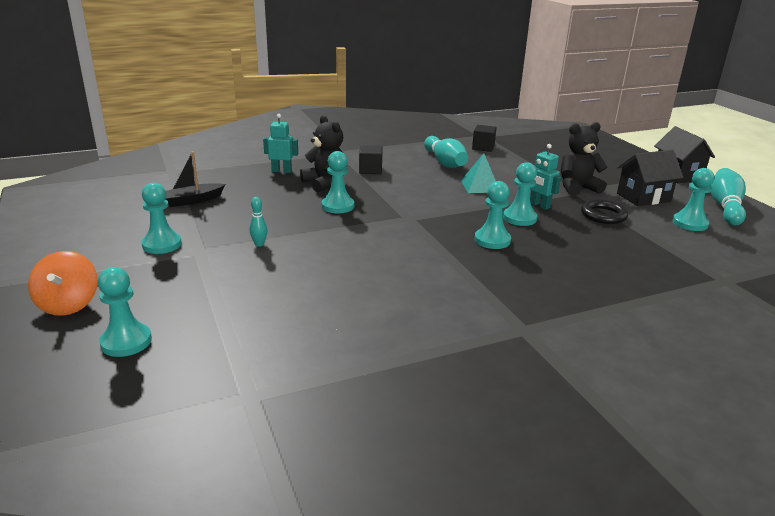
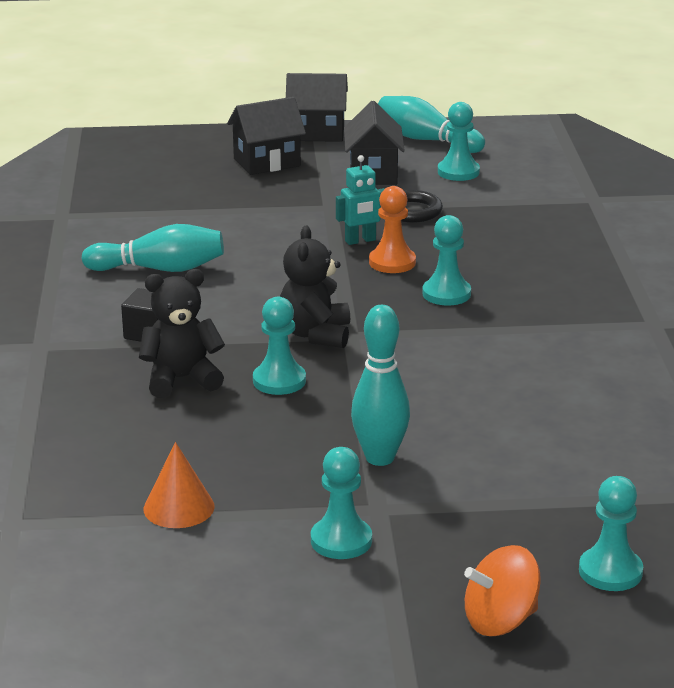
camera: 70 degrees left, 0 degrees up
orange spinning top [28,251,98,316] -> orange spinning top turned 150 degrees clockwise [464,545,541,636]
black boat [165,151,225,207] -> orange cone [144,442,215,528]
turquoise bowling pin [250,197,267,247] -> turquoise bowling pin [351,305,410,466], size x2.15
turquoise robot [263,114,298,173] -> none
turquoise pyramid [461,153,496,193] -> none
black cube [472,125,497,152] -> none
turquoise pawn [503,162,537,226] -> orange pawn [369,186,416,273]
black teddy bear [561,122,607,196] -> black teddy bear moved to [280,226,350,348]
none -> black house [227,97,306,175]

